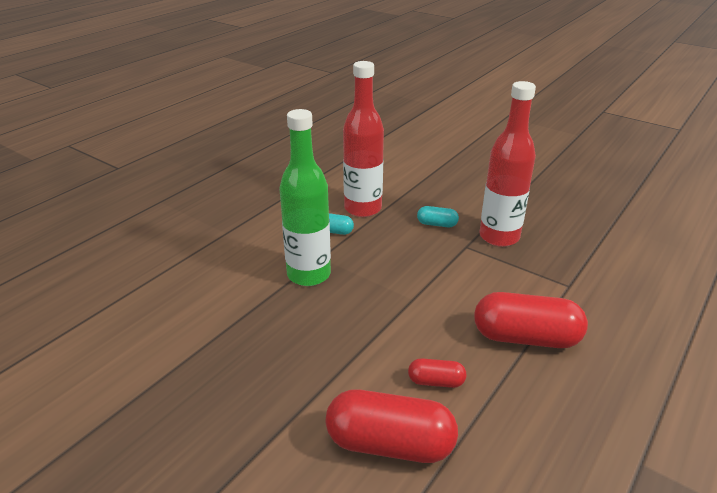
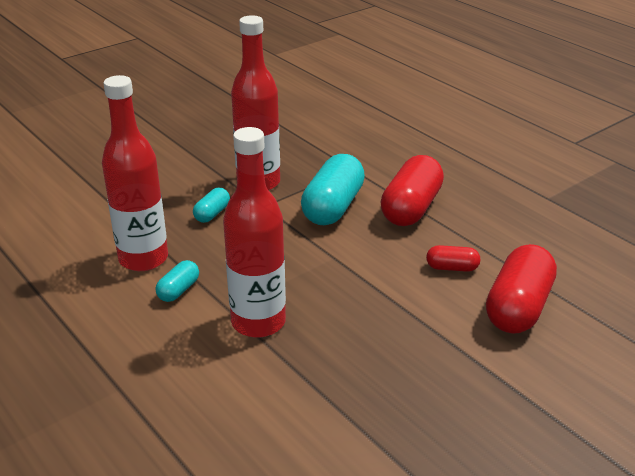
camera: 75 degrees left, 0 degrees up
green bottle [280,109,331,286] -> red bottle [223,127,286,338]
red capsule [408,358,467,388] -> red capsule turned 75 degrees clockwise [426,245,480,272]
none -> turquoise capsule [301,154,365,225]

